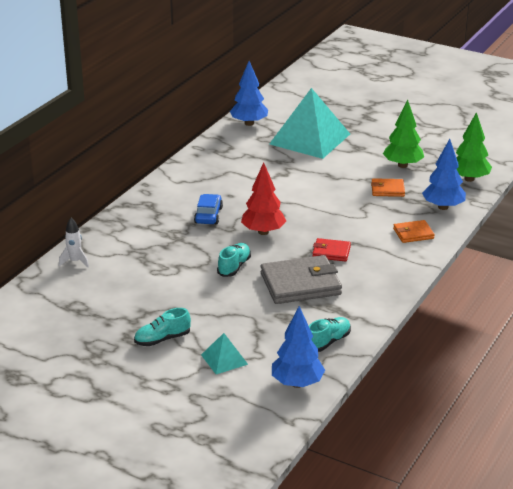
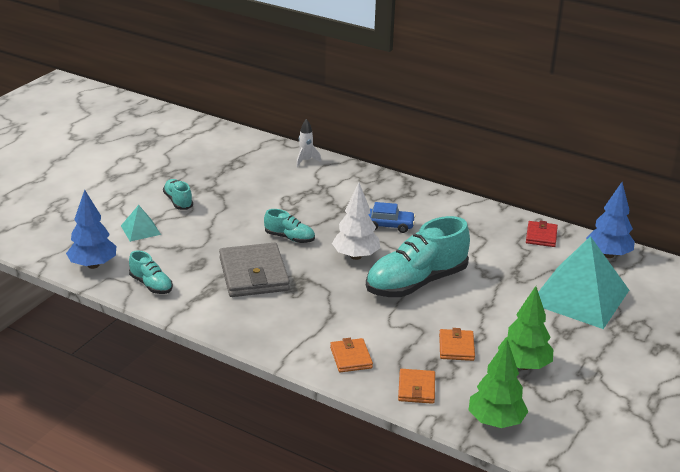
camera: 90 degrees right, 0 degrees up
red tree [241,162,286,235] -> white tree [332,183,380,260]
red wallet [312,238,351,262] -> red wallet moved to [526,221,558,247]
blue tree [422,139,466,210] -> orange wallet [398,369,435,404]
none -> turquoise shoe [366,216,470,297]

